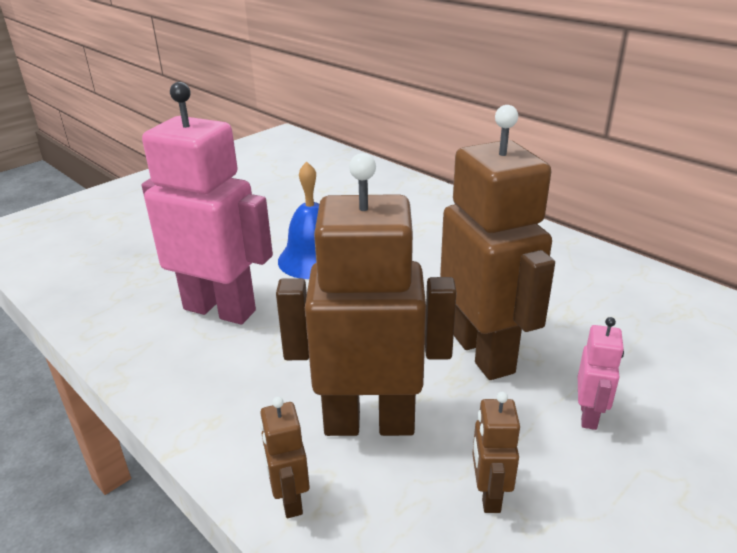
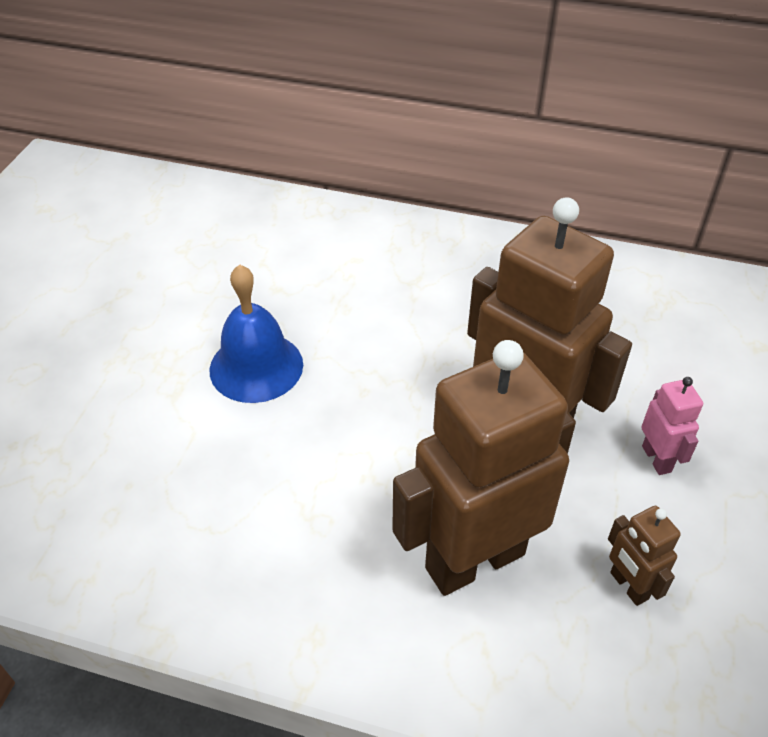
camera: 30 degrees left, 15 degrees up
pink robot [142,82,273,324] -> none
brown robot [260,397,310,518] -> none

